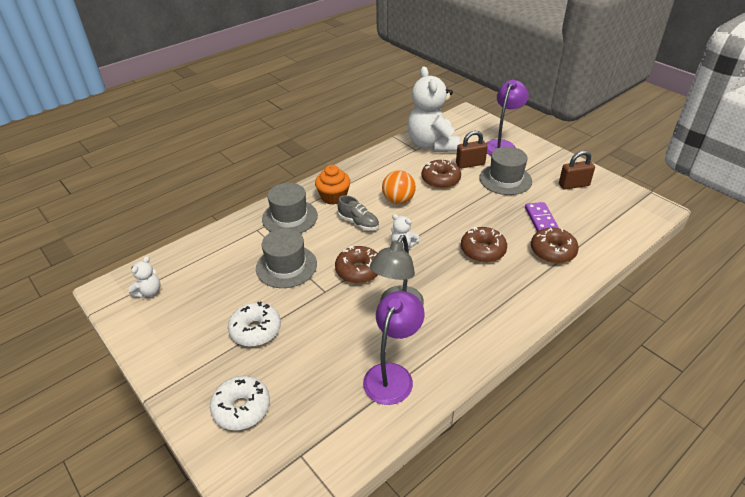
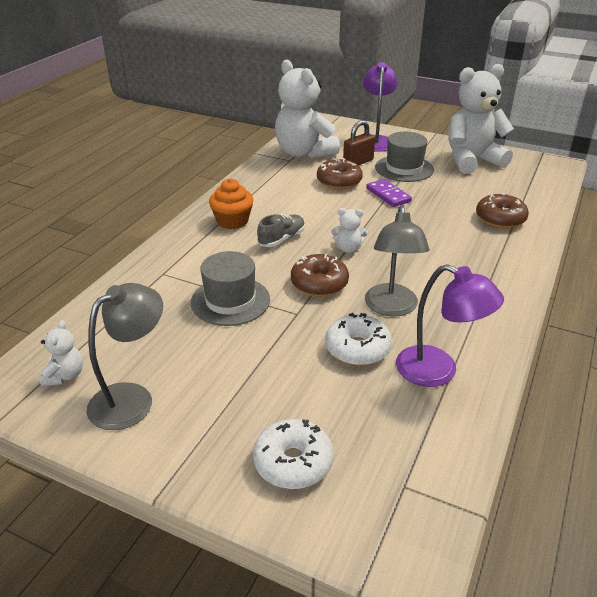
camera: 25 degrees left, 5 degrees down
white donut [228,302,281,347] -> white donut moved to [325,313,392,366]
grey hat [262,183,318,233] -> none
grey shoe [338,195,379,230] -> grey shoe turned 60 degrees counterclockwise [257,214,305,247]
purple lamp [363,291,425,405] -> purple lamp turned 120 degrees clockwise [396,264,504,387]
orange ball [382,170,416,204] -> none
brown donut [461,227,507,263] -> none
purple domino [525,202,559,232] -> purple domino moved to [366,179,412,207]
brown padlock [559,151,595,190] -> white teddy bear [448,64,514,174]
none -> grey lamp [86,283,163,430]

